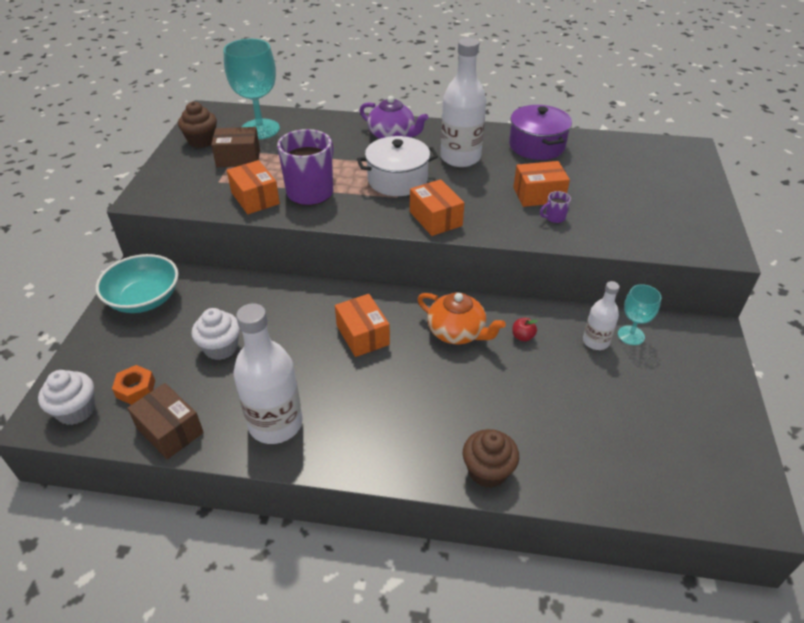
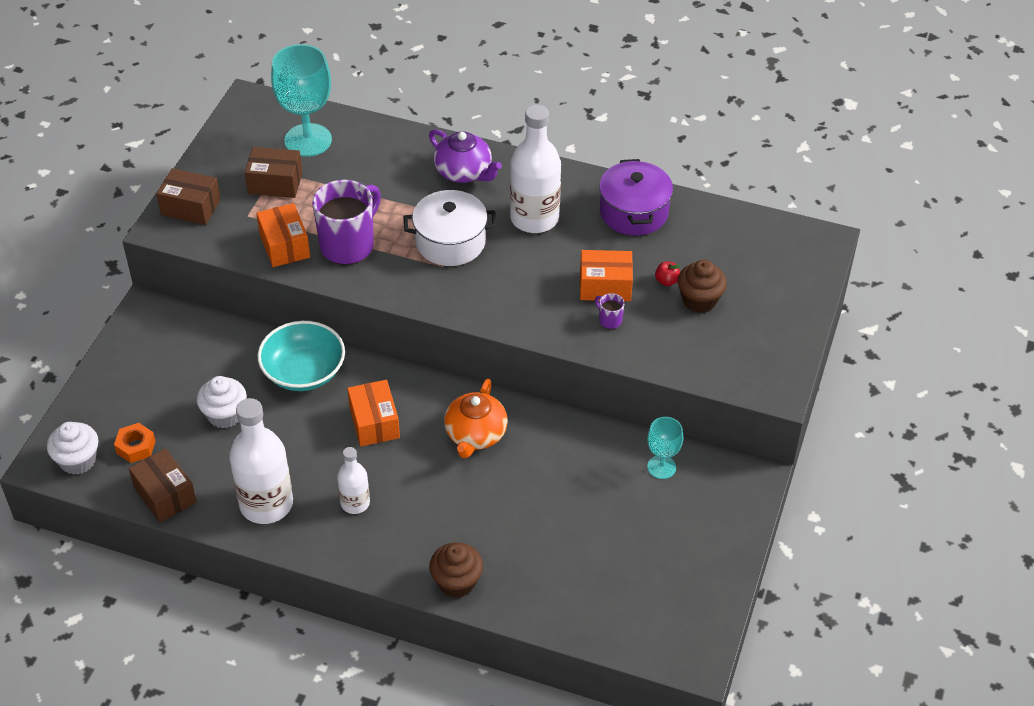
camera: 10 degrees right, 5 degrees up
turquoise bowl [96,254,179,313] -> turquoise bowl moved to [257,321,345,391]
brown cupcake [178,102,217,148] -> brown cupcake moved to [678,260,727,313]
orange box [410,179,464,236] -> none
orange teapot [418,292,506,344] -> orange teapot turned 60 degrees clockwise [444,379,508,458]
red apple [512,318,538,342] -> red apple moved to [655,261,681,286]
purple mug [540,191,571,223] -> purple mug turned 60 degrees clockwise [595,293,625,329]
white bottle [583,281,620,350] -> white bottle moved to [337,447,370,514]
none -> brown box [156,168,221,225]

